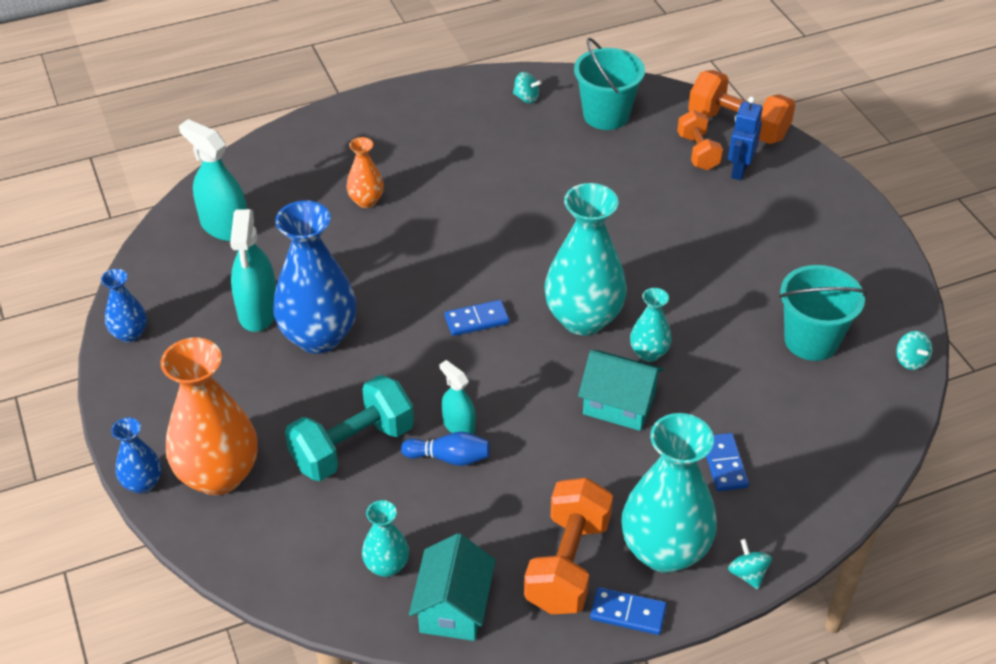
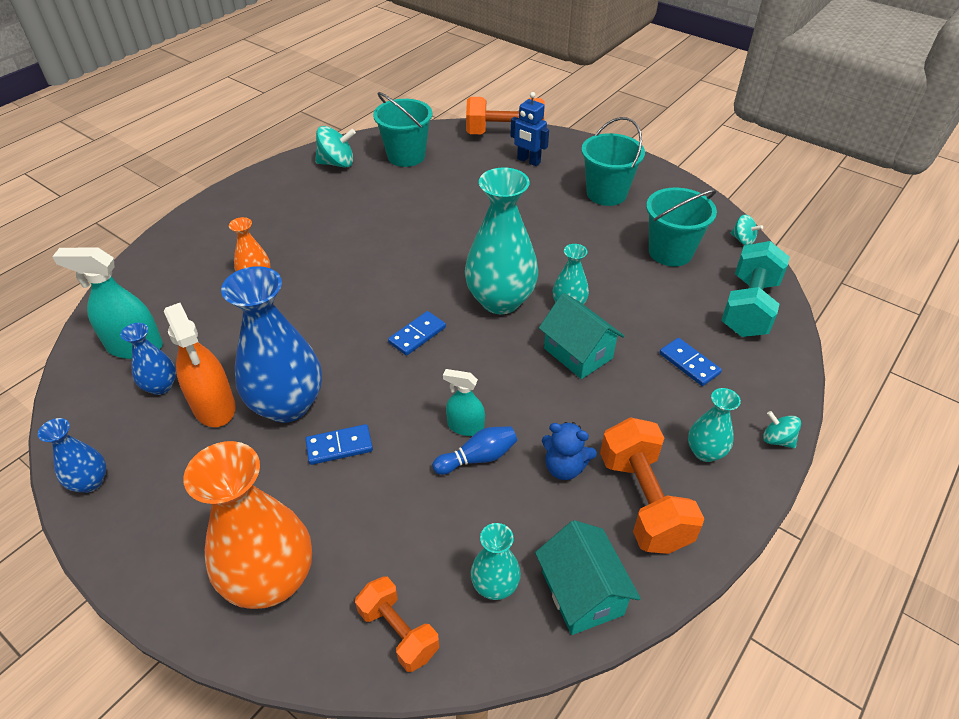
camera: 30 degrees left, 0 degrees up
blue vase [111,418,162,494] -> blue vase moved to [121,323,176,395]
turquoise spray bottle [230,209,276,332] -> orange spray bottle [164,303,236,427]
turquoise dumbbell [285,375,414,481] -> turquoise dumbbell moved to [721,241,790,337]
turquoise spinning top [513,72,542,104] -> turquoise spinning top [315,126,356,168], size x1.69
turquoise house [578,350,664,431] -> turquoise house turned 60 degrees clockwise [539,293,624,379]
blue domino [590,587,667,635] -> blue domino moved to [305,424,373,465]
turquoise vase [622,413,717,573] -> turquoise vase [688,388,741,462], size x0.50
orange dumbbell [677,110,723,170] -> orange dumbbell moved to [355,577,439,672]
blue robot [728,96,763,180] -> blue robot turned 45 degrees counterclockwise [510,92,549,166]
none -> blue teddy bear [542,422,597,480]
none -> turquoise bucket [581,117,645,206]

